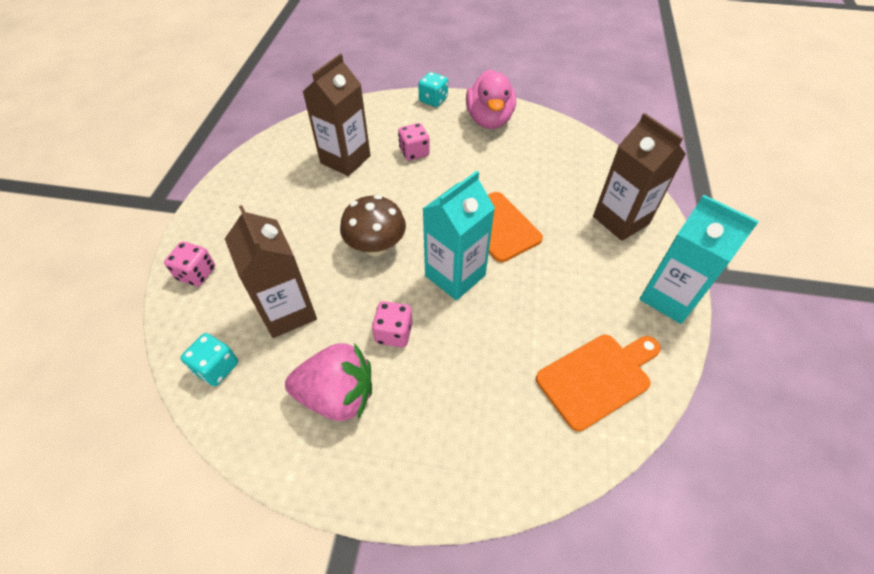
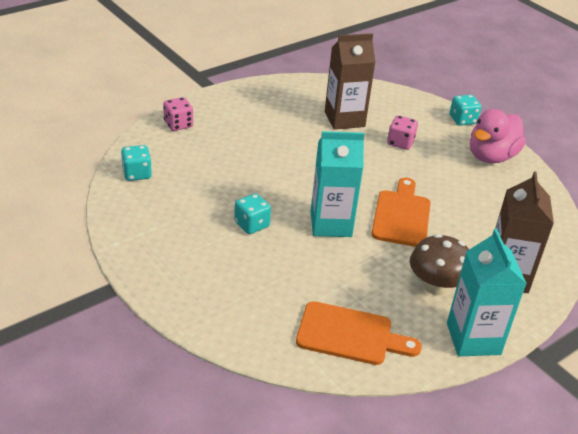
camera: 40 degrees right, 15 degrees down
brown carton [225,205,317,338] -> none
pink strawberry [285,343,372,421] -> none
brown mushroom [340,195,406,256] -> brown mushroom moved to [410,234,469,295]
pink dice [372,301,413,348] -> turquoise dice [234,193,271,234]

